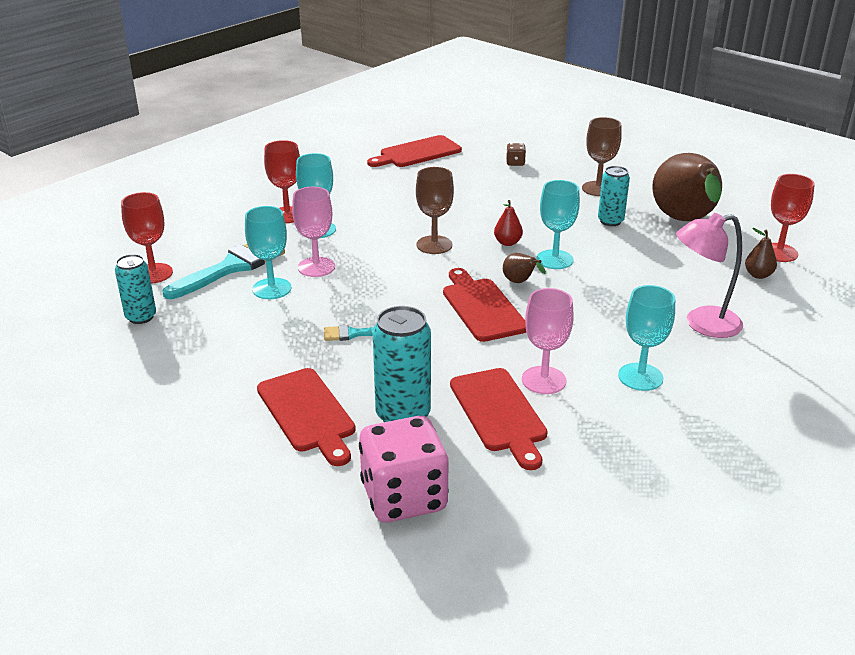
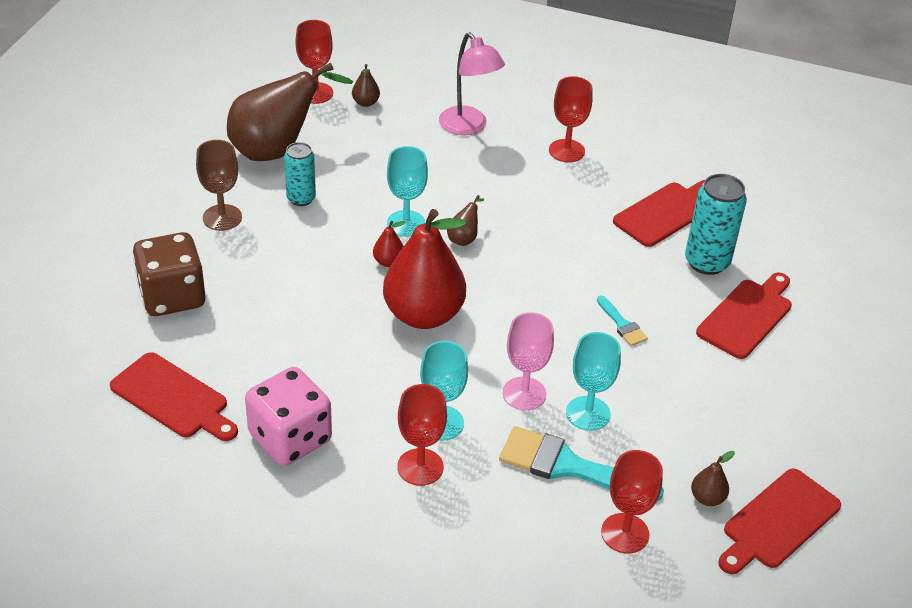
camera: 115 degrees left, 10 degrees up
turquoise can [115,254,156,324] -> brown pear [691,451,735,506]
pink dice [359,416,449,523] -> pink dice moved to [245,367,332,466]
brown goblet [416,167,454,254] -> red pear [383,209,466,329]
red cutting board [443,268,526,342] -> red cutting board moved to [718,468,841,574]
brown dice [506,143,526,166] -> brown dice [132,232,206,316], size x2.43
pink goblet [522,288,574,394] -> none
turquoise goblet [618,285,675,391] -> red goblet [549,76,593,162]

